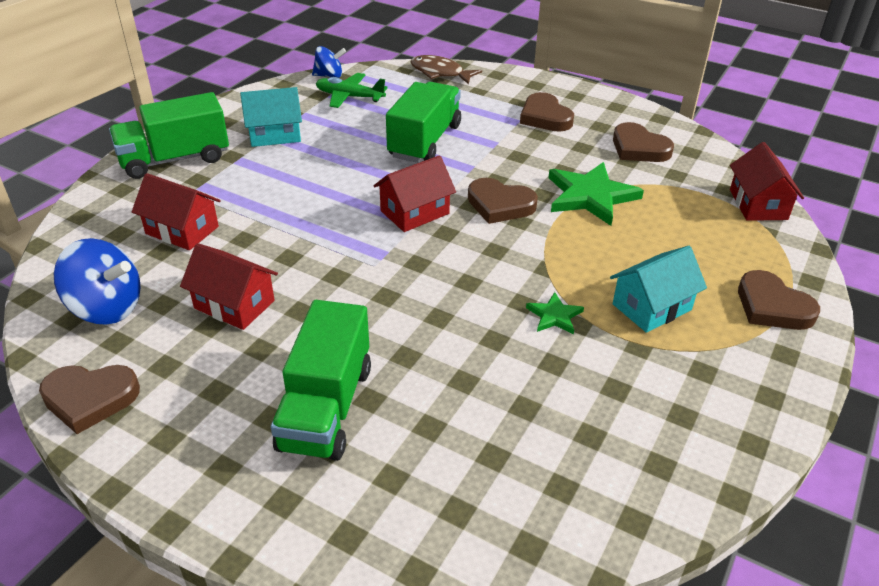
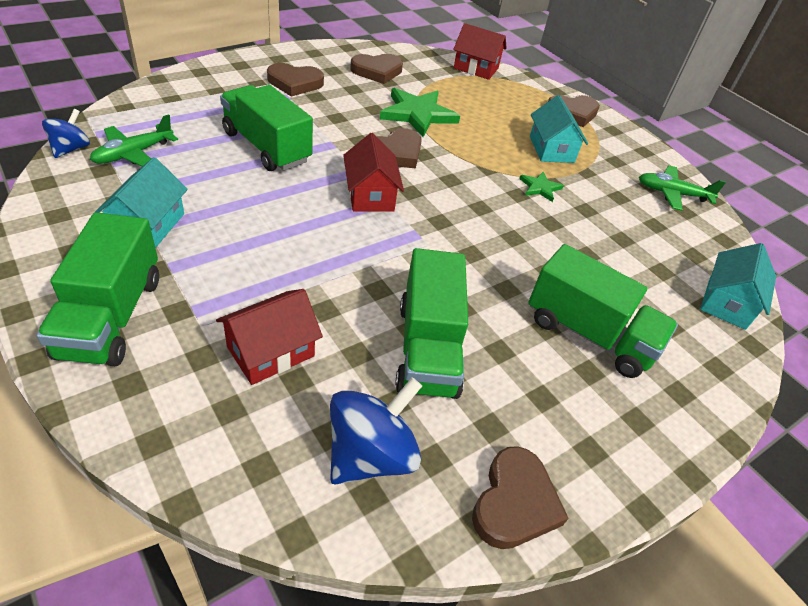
camera: 70 degrees left, 5 degrees up
red house [180,243,278,330] -> green truck [395,248,468,399]
brown fish [410,55,482,84] -> none
none -> green plane [639,165,726,211]
none -> turquoise house [700,243,776,330]

